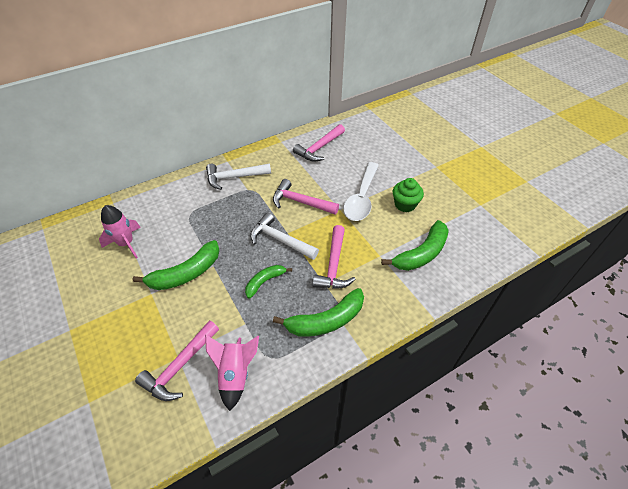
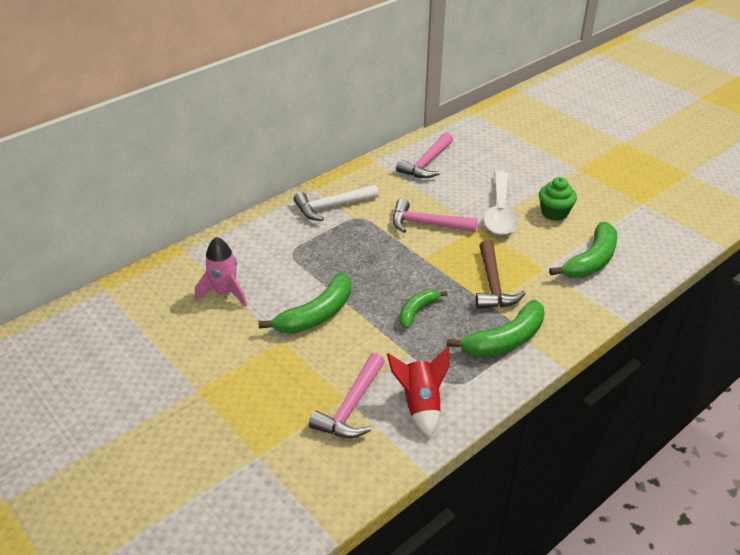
camera: 10 degrees left, 10 degrees down
pink rocket [205,335,259,411] -> red rocket [387,347,450,437]
white hammer [250,212,319,260] -> none
pink hammer [312,225,356,289] -> brown hammer [476,240,526,309]

